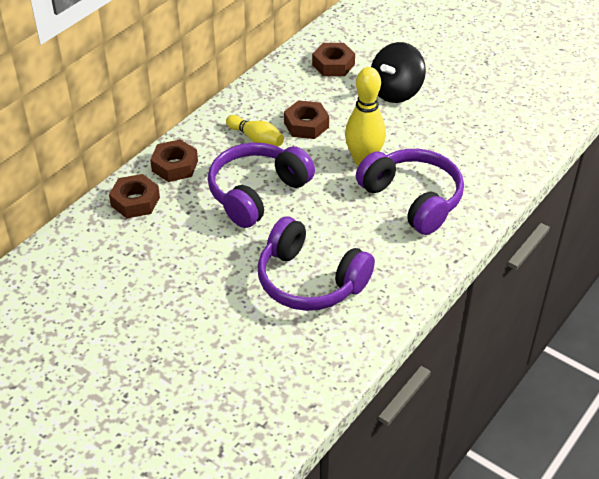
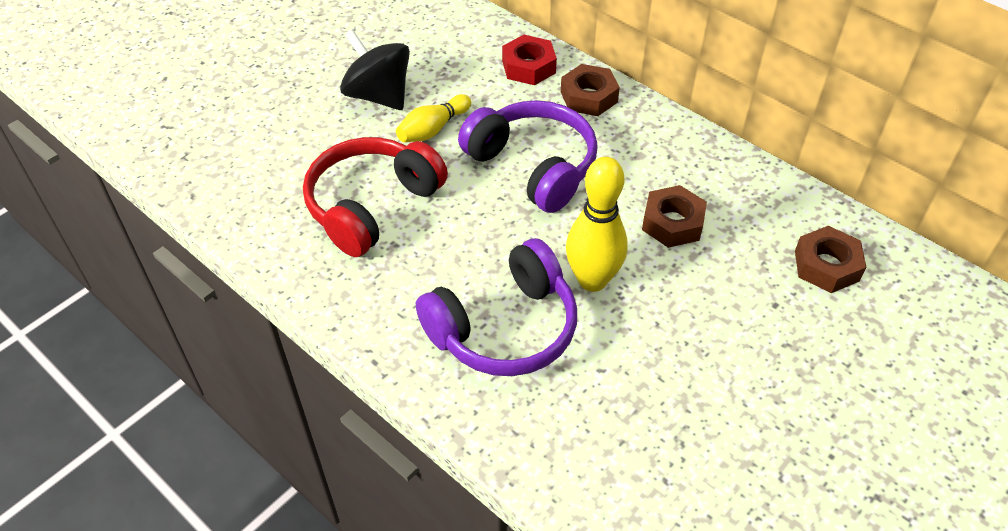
camera: 95 degrees right, 5 degrees up
brown nut [109,174,160,218] -> red nut [502,35,557,85]
yellow bowling pin [226,115,284,147] -> yellow bowling pin moved to [396,94,471,142]
purple headphones [258,217,375,311] -> red headphones [303,137,448,257]
black spinning top [371,42,426,103] -> black spinning top moved to [340,29,410,110]

